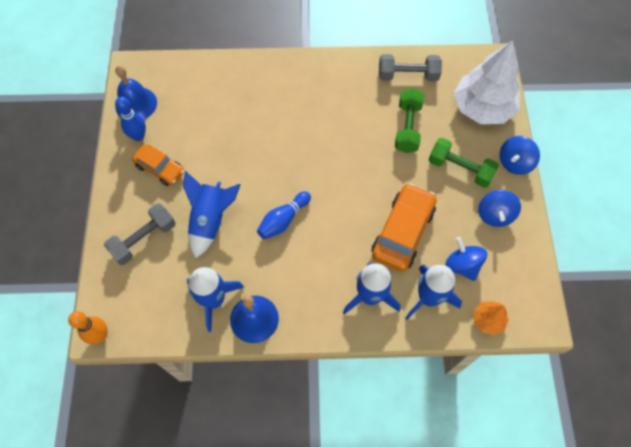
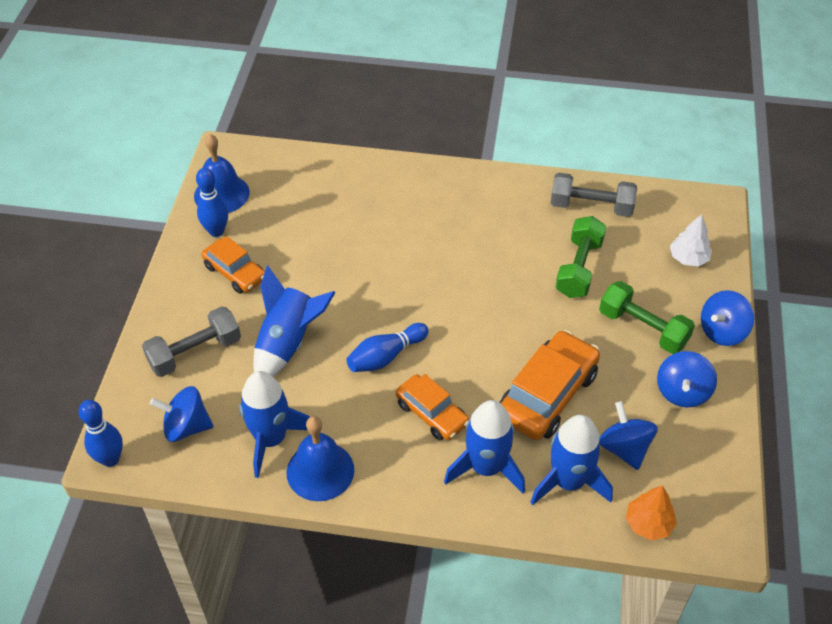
camera: 10 degrees right, 15 degrees down
orange bowling pin [68,311,107,344] -> blue bowling pin [79,400,123,467]
white tree [454,40,520,124] -> white tree [670,214,712,266], size x0.46
none -> blue spinning top [150,386,213,442]
none -> orange car [396,374,469,440]

